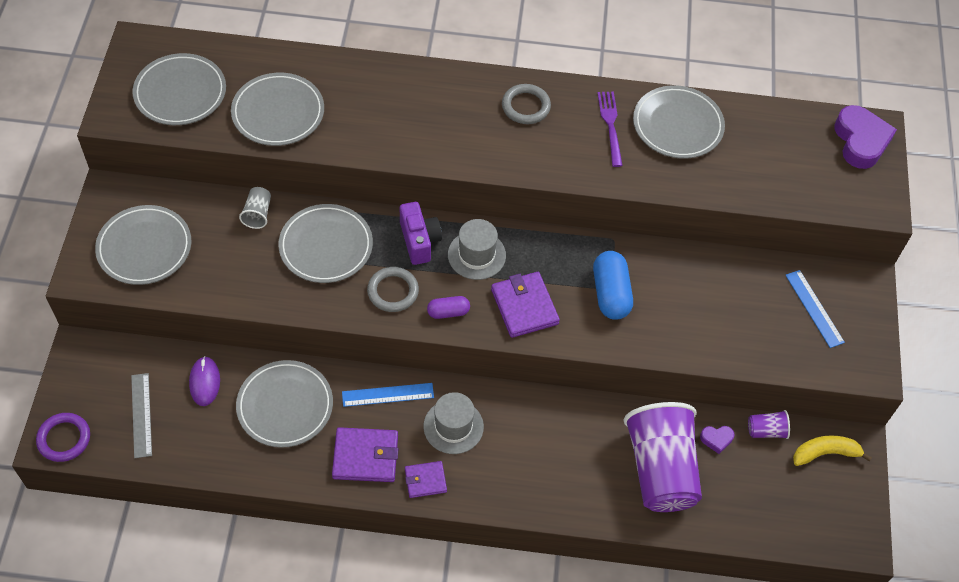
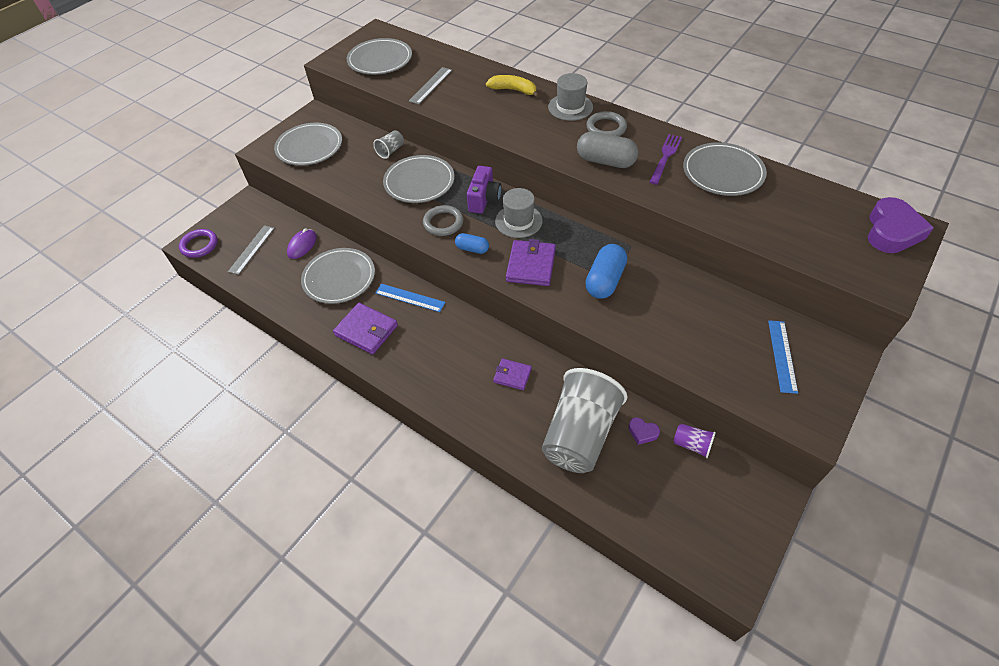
camera: 35 degrees right, 5 degrees down
grey plate [231,73,324,146] -> grey ruler [409,67,452,104]
purple wallet [405,461,447,498] -> purple wallet moved to [493,358,532,390]
grey hat [423,392,484,454] -> grey hat moved to [548,73,593,121]
purple capsule [427,296,470,319] -> blue capsule [455,233,489,254]
purple cup [624,402,702,512] -> grey cup [542,368,627,473]
yellow banana [793,435,872,466] -> yellow banana moved to [486,75,539,98]
none -> grey capsule [577,131,638,168]

